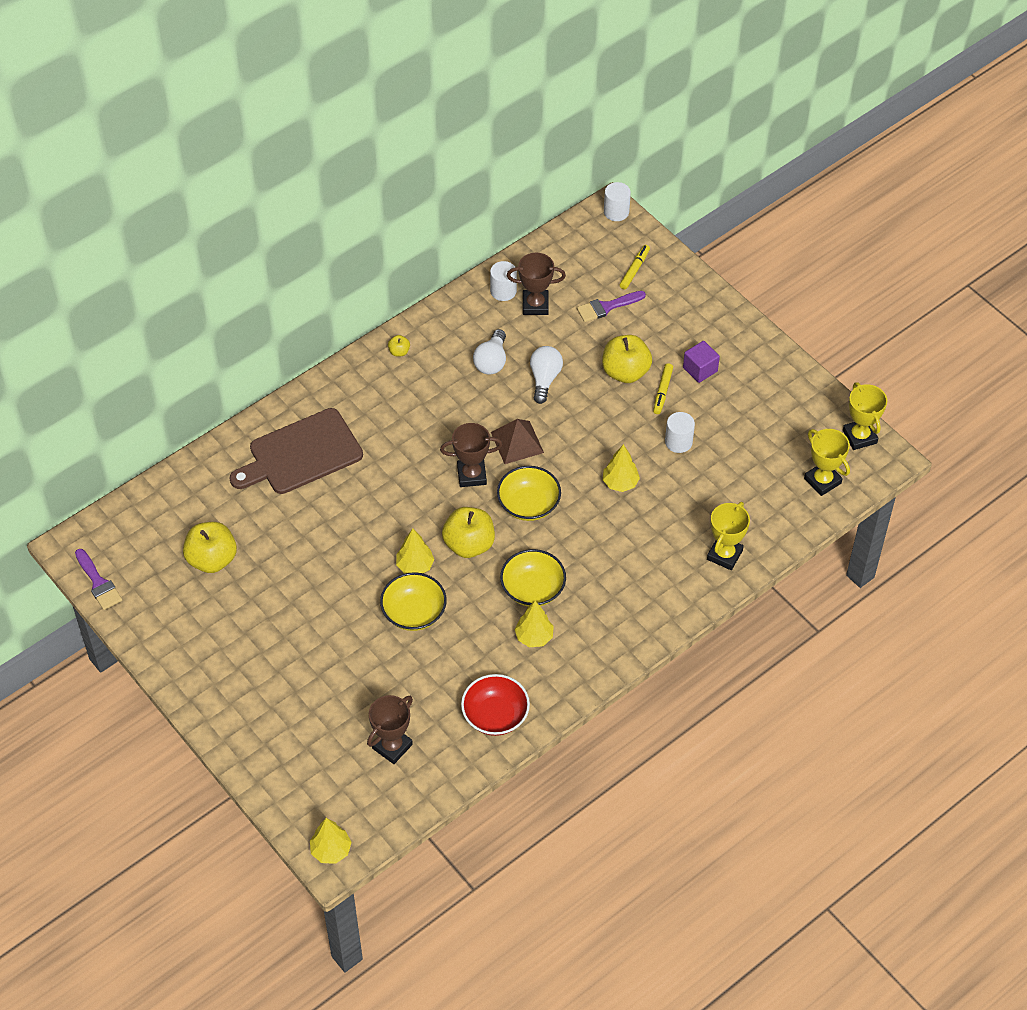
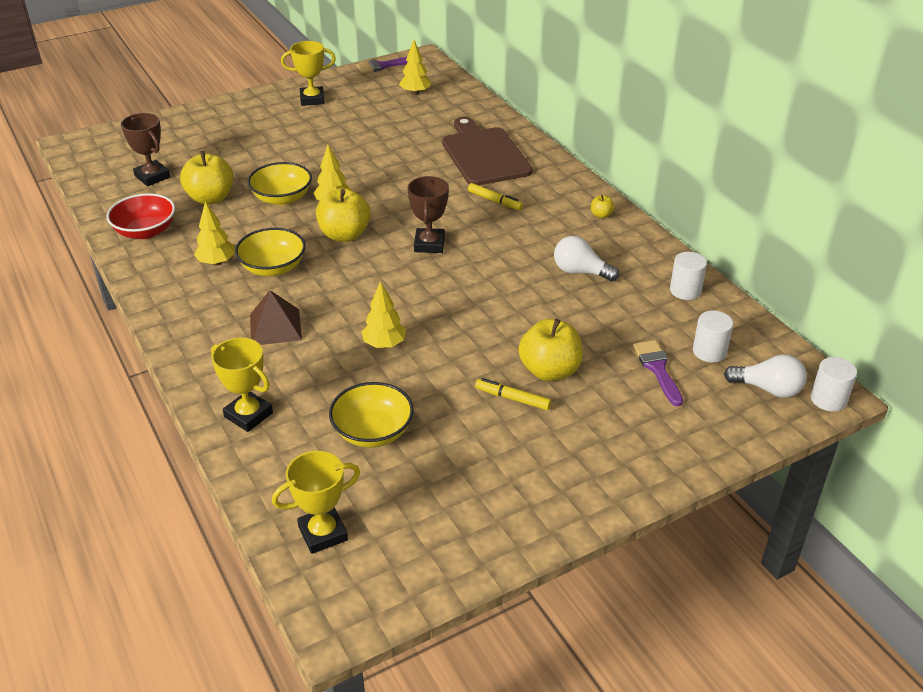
camera: 100 degrees right, 15 degrees down
yellow apple [183,522,237,573] -> yellow apple moved to [180,151,233,205]
yellow tree [310,818,352,864] -> yellow tree moved to [399,40,431,95]
brown pyramid [491,419,544,464] -> brown pyramid moved to [250,290,302,345]
yellow bowl [497,466,561,521] -> yellow bowl moved to [329,382,414,448]
brown trophy [507,253,566,315] -> none
white light bulb [530,346,563,404] -> white light bulb moved to [724,354,807,398]
yellow marker [620,245,650,289] -> yellow marker moved to [468,183,523,210]
white cylinder [665,412,695,453] -> white cylinder moved to [693,311,733,362]
purple cube [683,341,720,383] -> none
yellow trophy [843,382,887,450] -> yellow trophy moved to [281,41,336,106]

